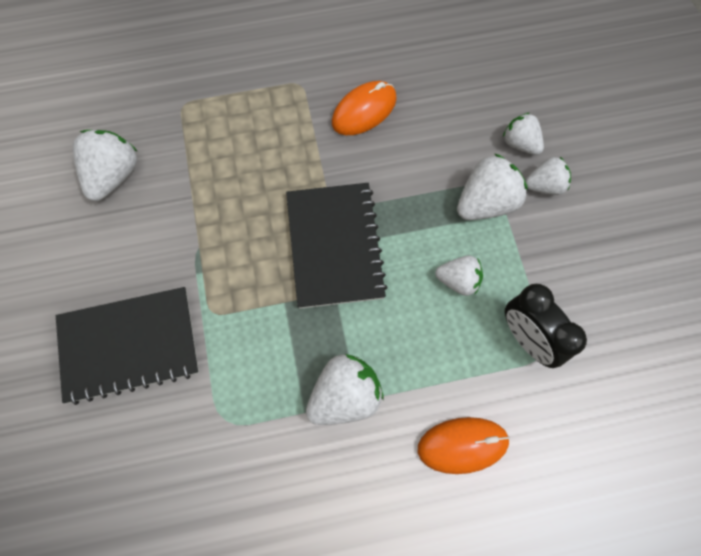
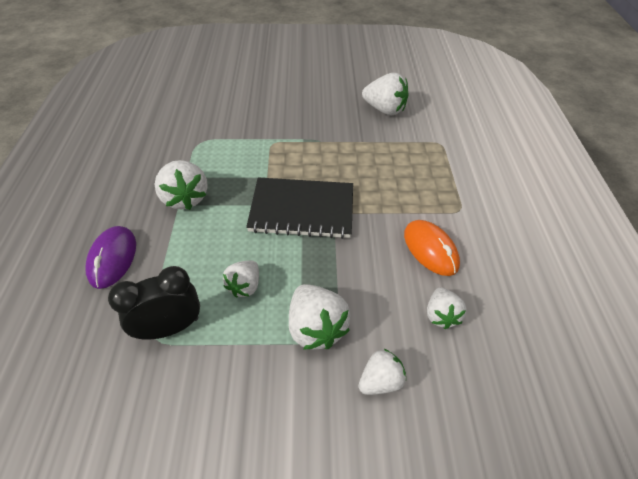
camera: 100 degrees right, 20 degrees down
black notebook [56,287,199,405] -> none
orange mouse [418,417,510,474] -> purple mouse [85,226,136,289]
white strawberry [525,157,571,195] -> white strawberry moved to [427,287,467,329]

